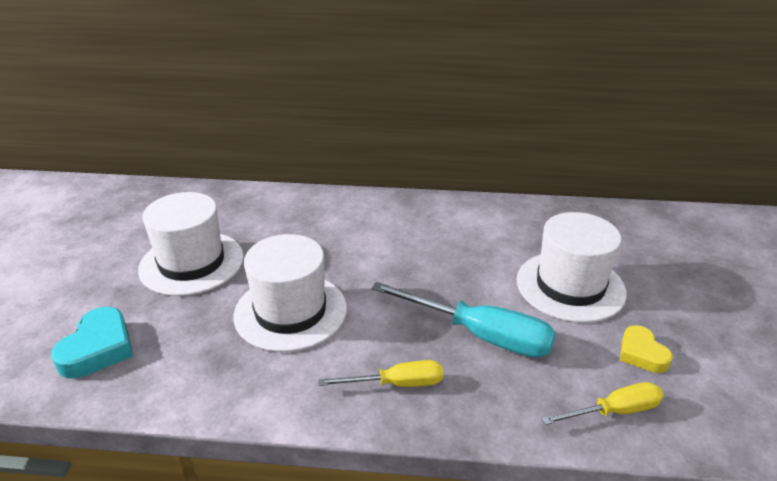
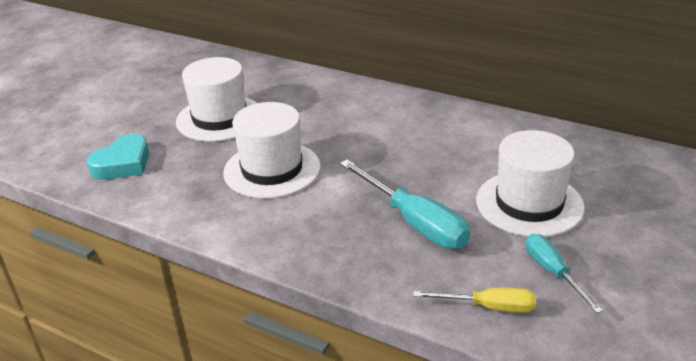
camera: 25 degrees right, 0 degrees up
yellow screwdriver [318,360,443,387] -> none
yellow heart [620,325,673,373] -> turquoise screwdriver [526,234,603,314]

